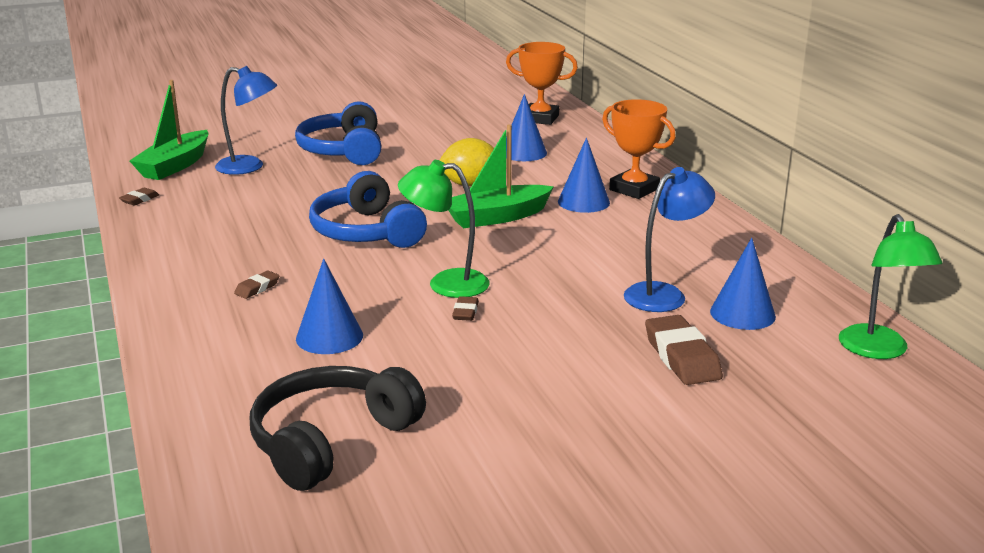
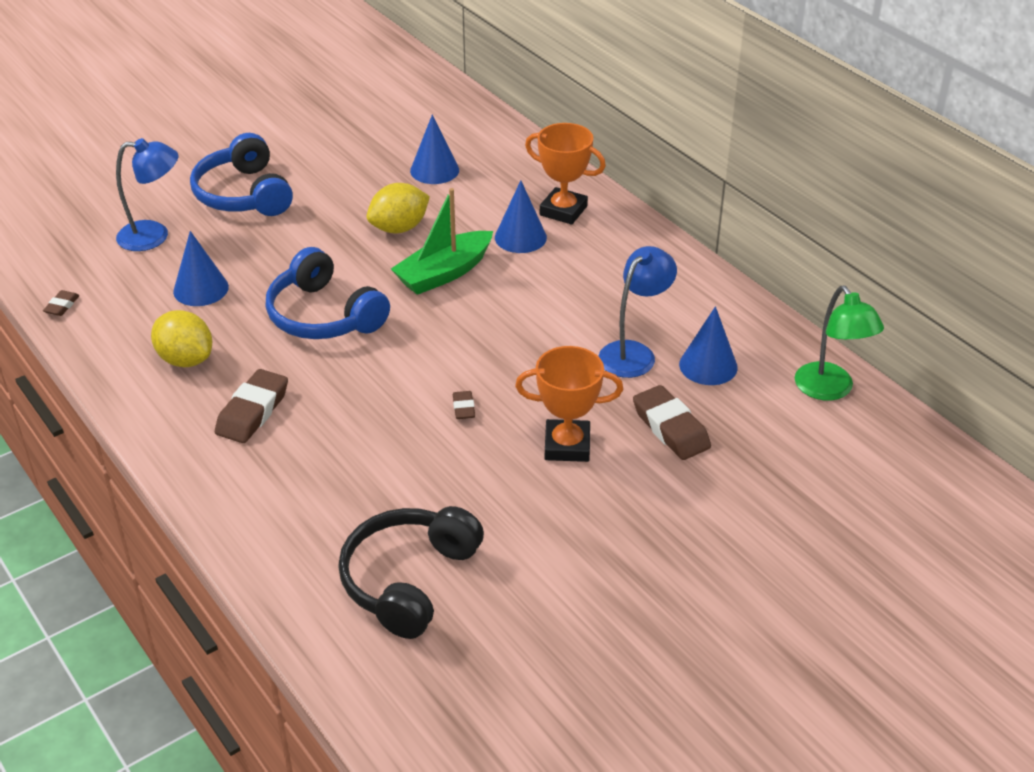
camera: 15 degrees left, 15 degrees up
green boat [130,80,209,180] -> none
brown eraser [234,271,279,299] -> brown eraser [215,369,288,443], size x1.97
blue cone [296,259,363,354] -> blue cone moved to [173,231,229,306]
green lamp [398,160,490,298] -> none
orange trophy [506,42,578,125] -> orange trophy moved to [515,346,623,462]
none -> yellow lemon [151,310,212,367]

